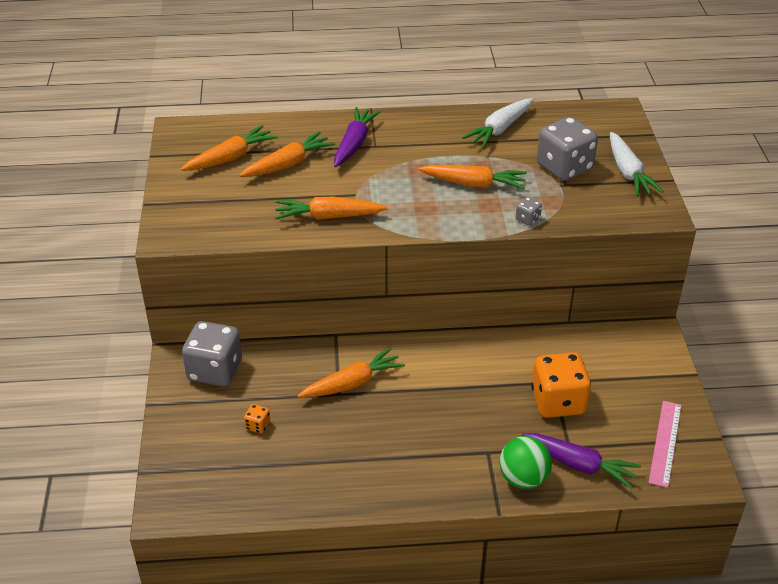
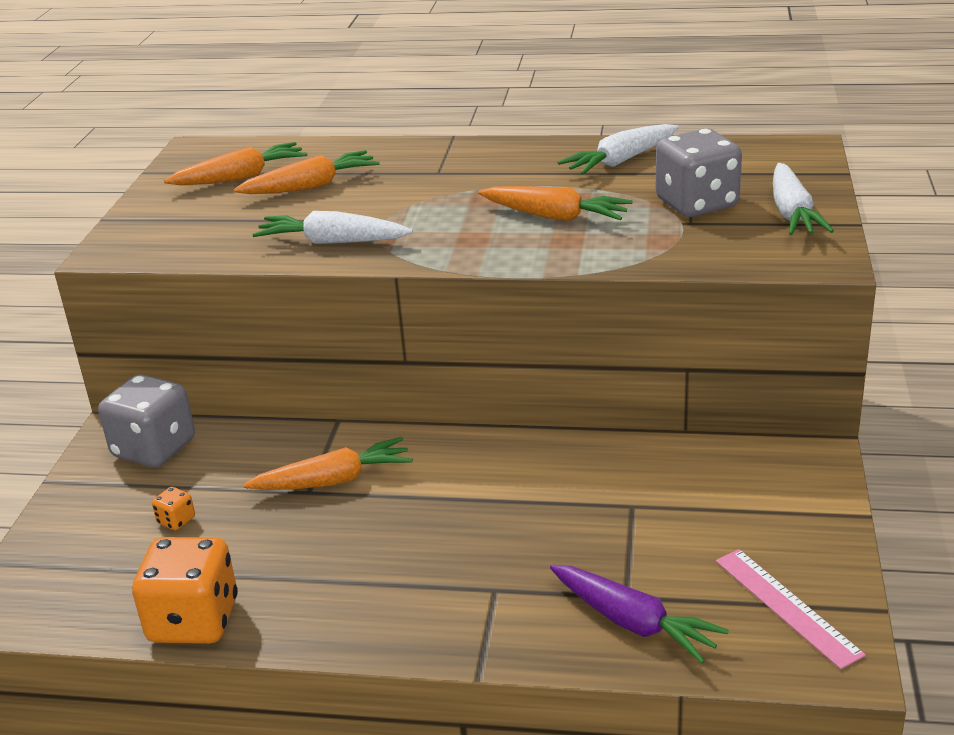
camera: 15 degrees right, 10 degrees down
orange carrot [275,197,388,220] -> white carrot [252,211,413,244]
purple carrot [334,107,380,167] -> none
green ball [499,436,552,489] -> none
grey dice [516,197,542,226] -> none
orange dice [531,352,591,418] -> orange dice moved to [132,537,238,644]
pink ruler [648,401,682,488] -> pink ruler turned 60 degrees counterclockwise [716,549,866,669]

